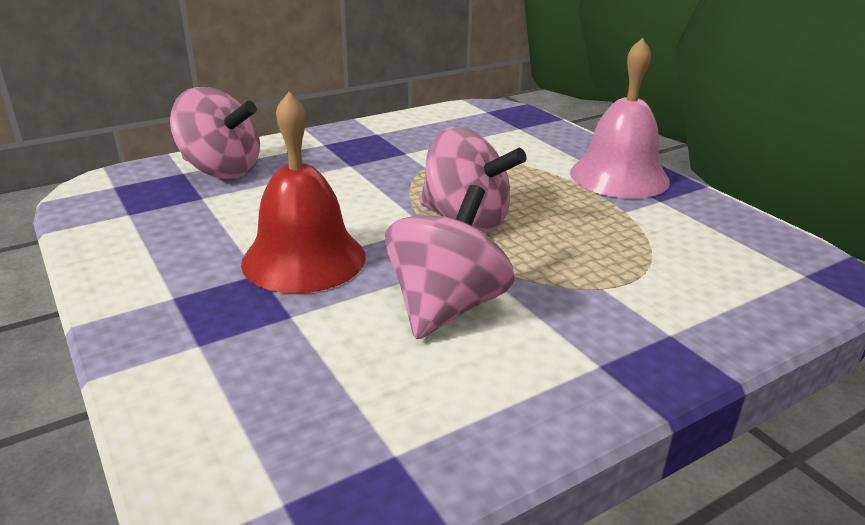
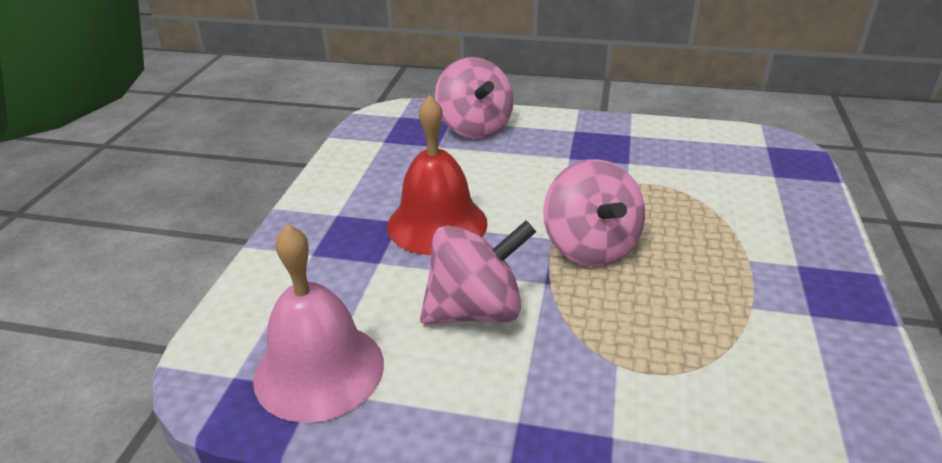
camera: 45 degrees right, 5 degrees up
pink bell [570,38,670,198] -> pink bell moved to [253,224,384,423]

